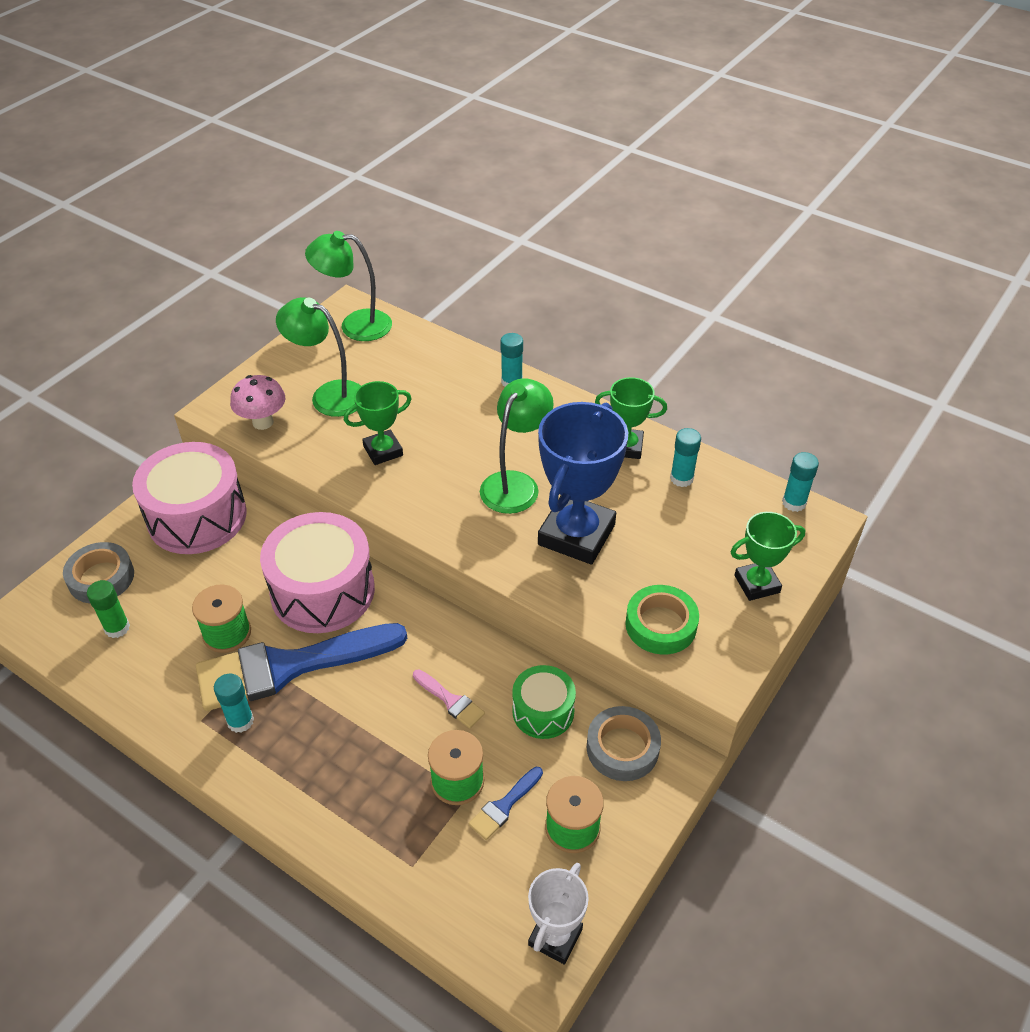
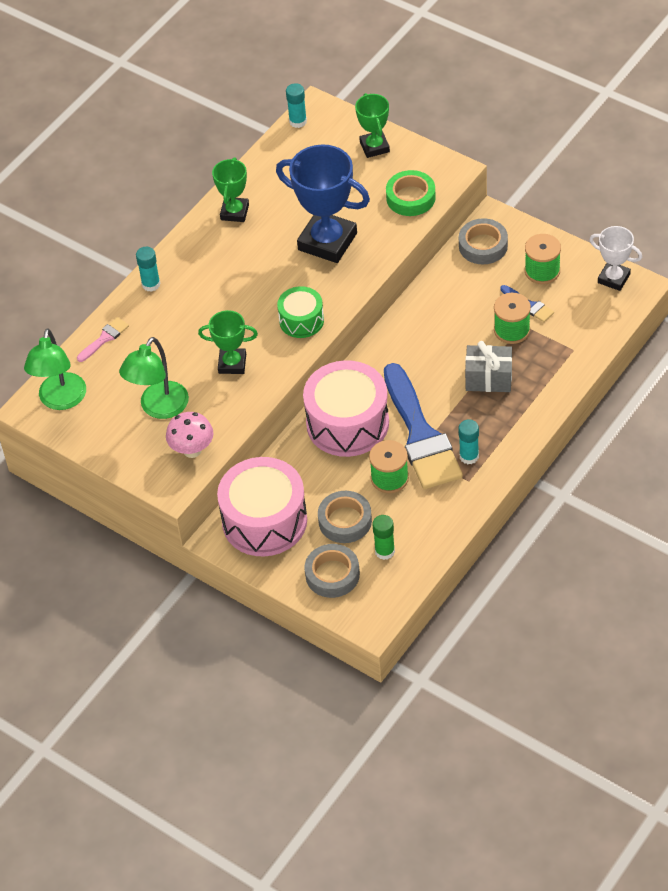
camera: 85 degrees left, 5 degrees up
green trophy [344,381,412,465] -> green trophy turned 60 degrees counterclockwise [198,310,258,374]
pink brush [413,669,485,729] -> pink brush moved to [77,317,129,362]
green lamp [480,378,554,514] -> none
green drum [512,665,576,739] -> green drum moved to [277,286,324,338]
turquoise glue stick [670,428,701,487] -> none
none -> grey tape [318,491,372,543]
none -> grey gift [465,341,512,392]

